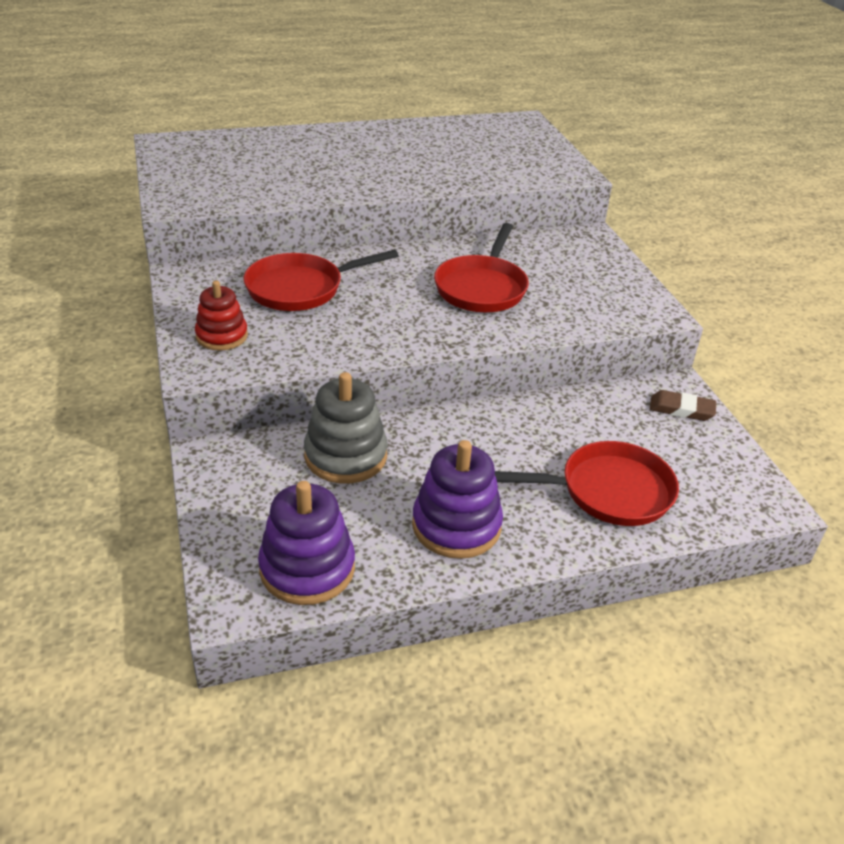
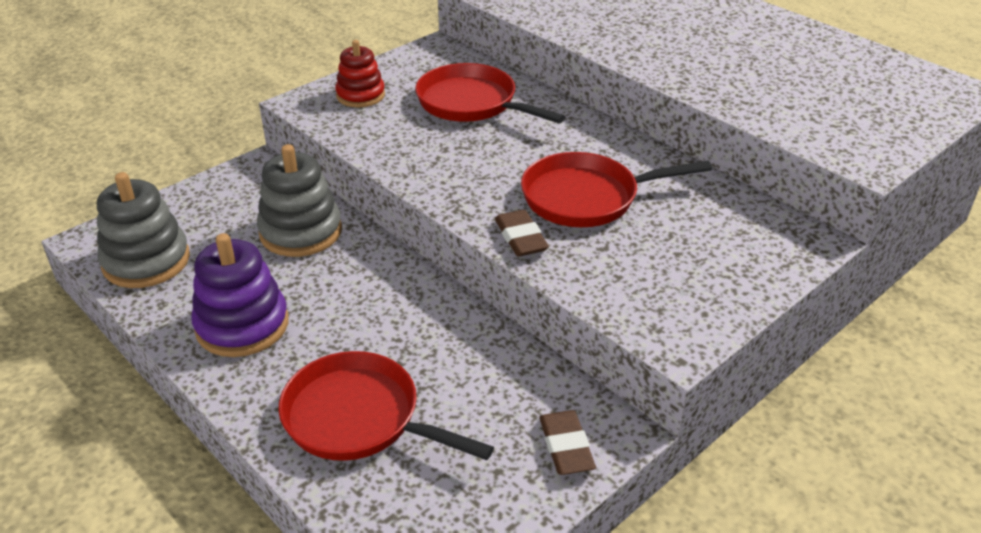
camera: 65 degrees right, 0 degrees up
purple stacking toy [258,481,355,605] -> grey stacking toy [97,172,190,288]
red pan [495,441,679,526] -> red pan turned 150 degrees clockwise [278,351,494,461]
none -> brown eraser [495,210,549,257]

